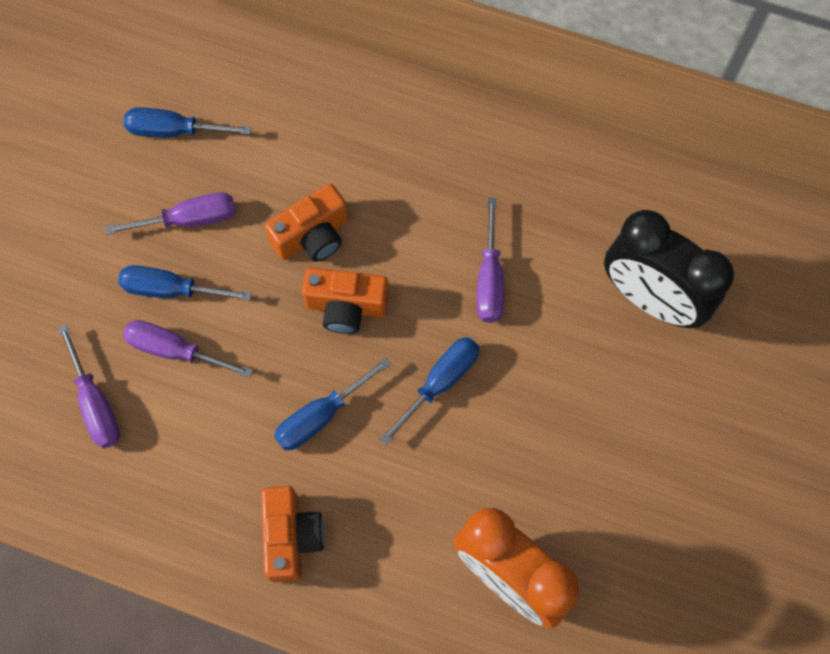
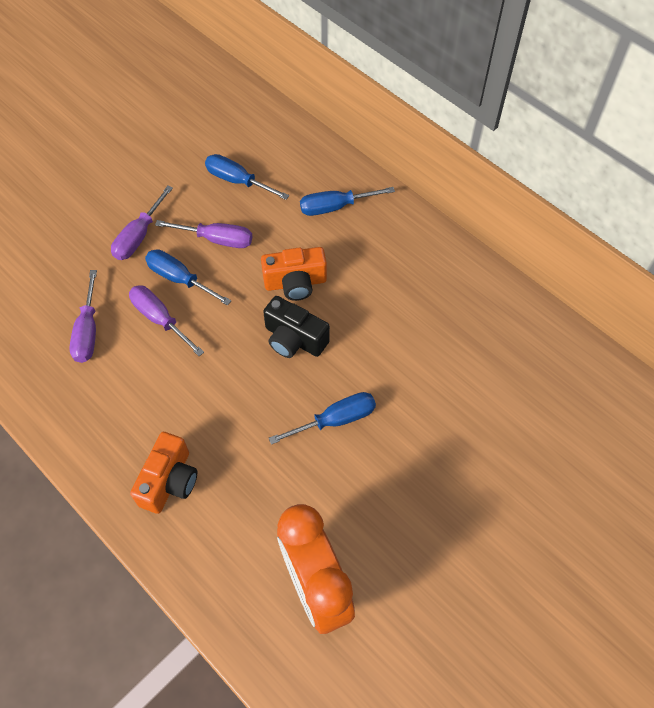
camera: 25 degrees right, 10 degrees down
blue screwdriver [274,357,391,450] -> blue screwdriver moved to [300,187,395,216]
orange camera [302,267,389,334] -> black camera [263,296,330,358]
purple screwdriver [477,198,504,323] -> purple screwdriver moved to [111,186,173,260]
black clock [604,210,734,328] -> none

